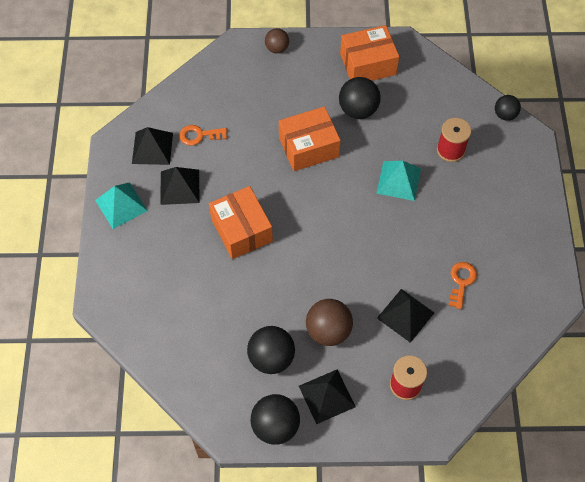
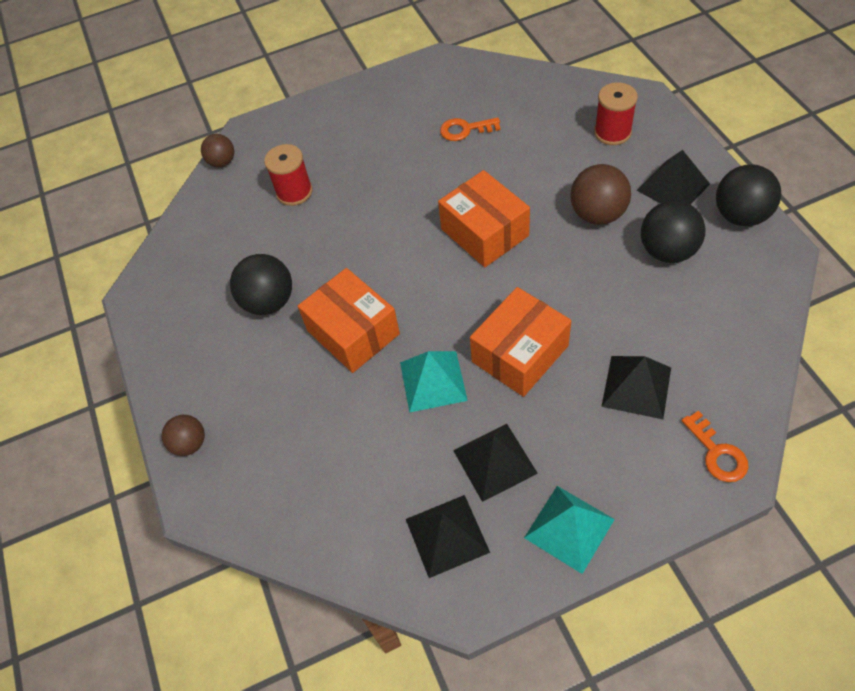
camera: 105 degrees left, 5 degrees down
orange key [179,125,227,146] -> orange key moved to [681,411,749,482]
orange box [340,25,399,81] -> orange box moved to [438,170,530,267]
turquoise pyramid [376,161,421,201] -> turquoise pyramid moved to [400,351,468,413]
black pyramid [377,289,434,343] -> black pyramid moved to [601,356,671,419]
black ball [495,95,521,121] -> brown ball [201,134,234,167]

